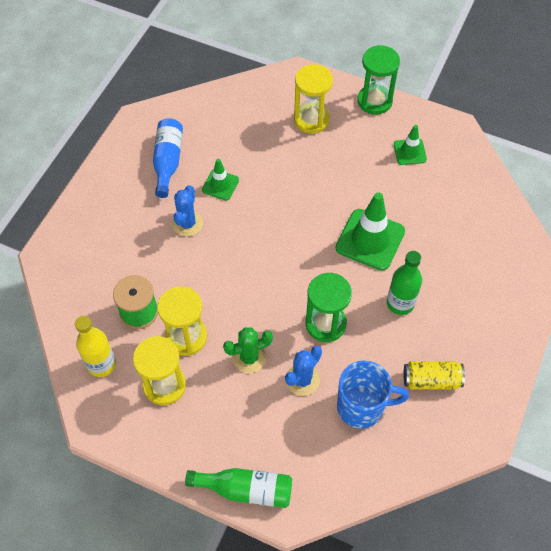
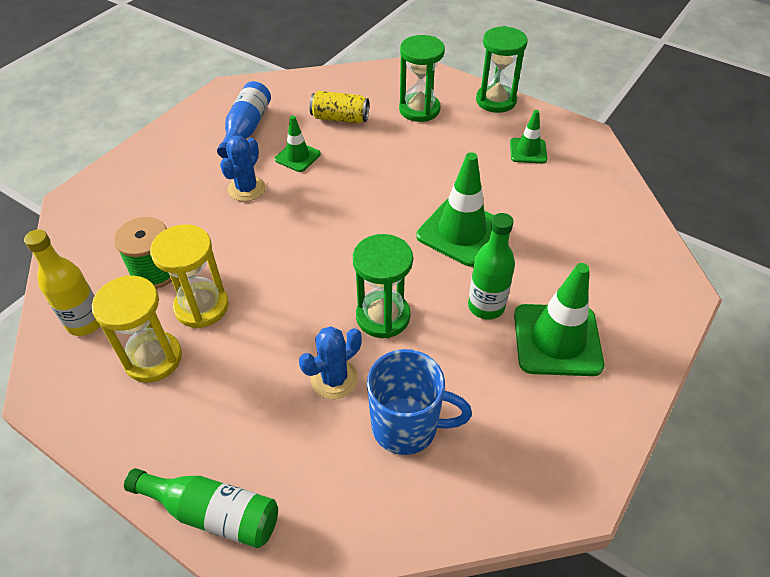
camera: 10 degrees right, 10 degrees down
green cactus [223,327,273,373] -> none
yellow hourglass [294,64,333,134] -> green hourglass [399,35,445,122]
yellow can [403,361,465,390] -> yellow can moved to [310,91,369,124]
none -> green traffic cone [514,263,604,376]

